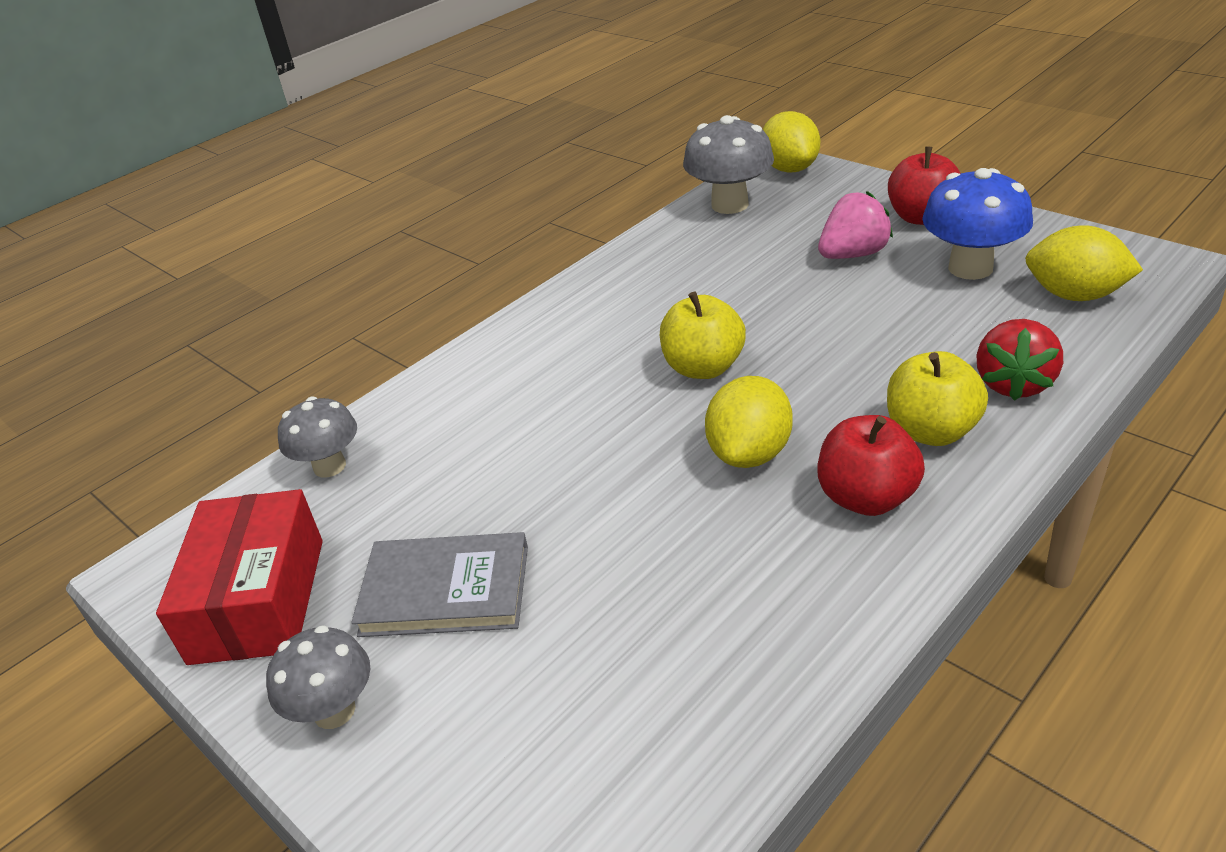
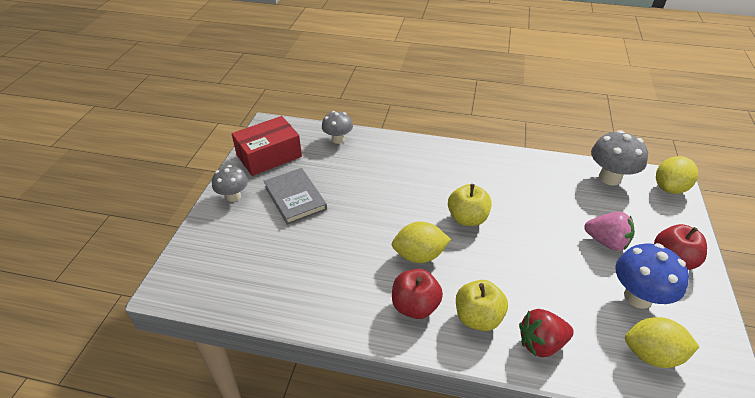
camera: 55 degrees right, 5 degrees up
yellow lemon [1025,225,1143,301] -> yellow lemon turned 75 degrees counterclockwise [625,317,699,368]

